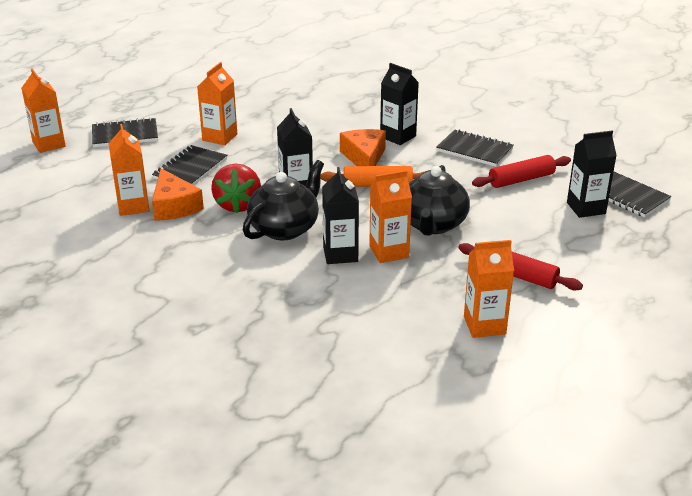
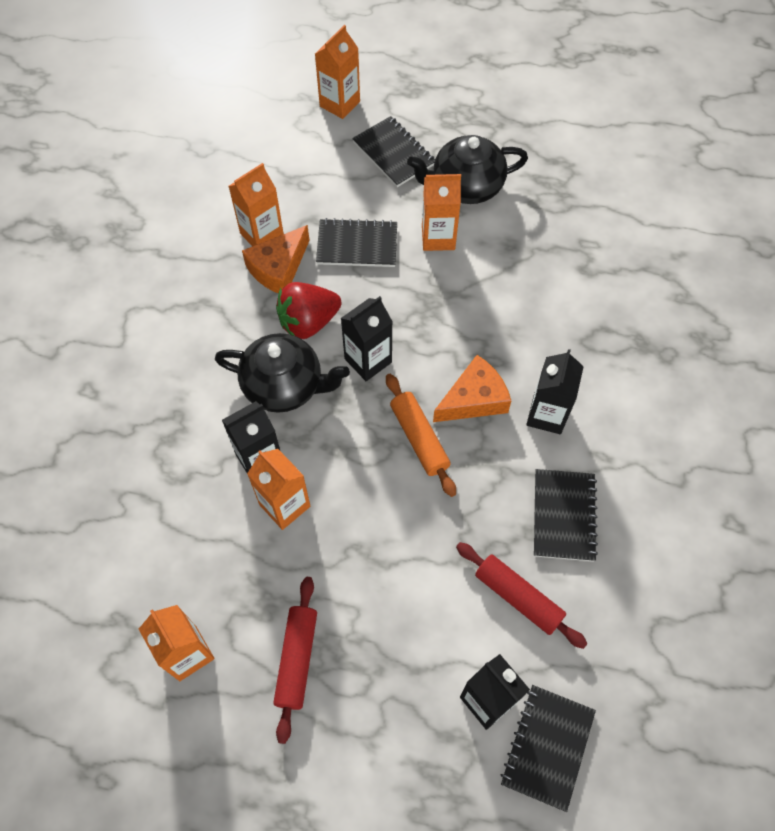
camera: 65 degrees right, 30 degrees up
black teapot [409,165,470,236] -> black teapot moved to [407,135,528,204]

